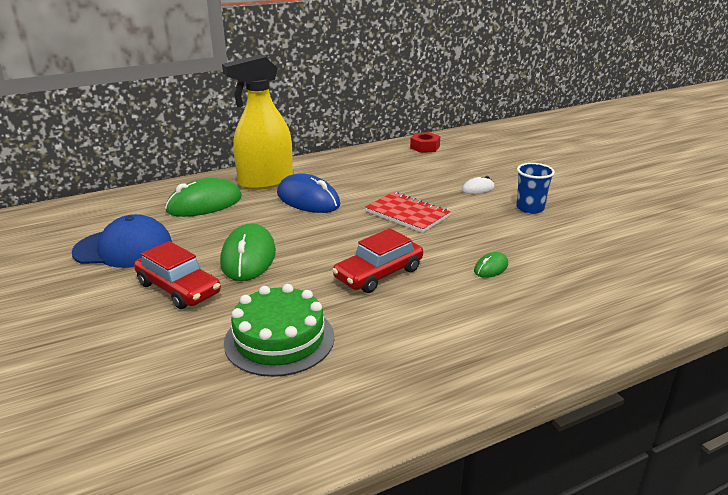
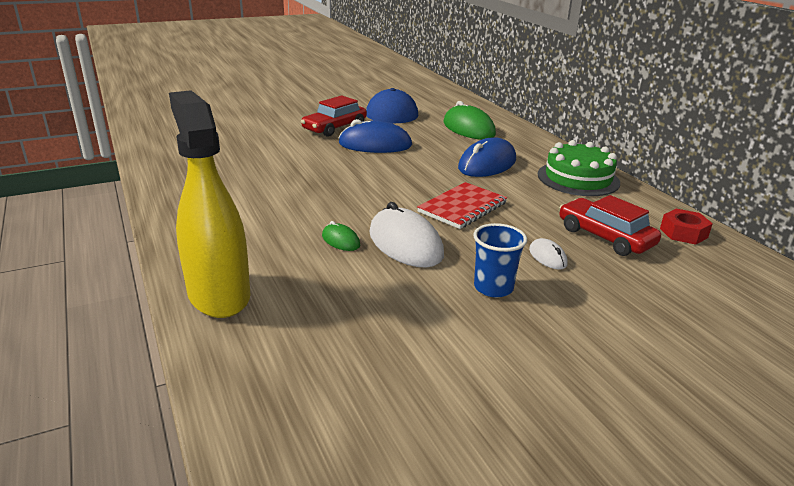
camera: 90 degrees right, 0 degrees up
green mouse [220,223,276,281] -> blue mouse [339,119,412,153]
yellow spray bottle [222,54,293,190] -> yellow spray bottle moved to [169,90,251,318]
green cake [224,284,334,377] -> green cake moved to [538,140,620,196]
red car [332,228,423,293] -> red car moved to [559,195,661,256]
none -> white mouse [369,202,444,268]

